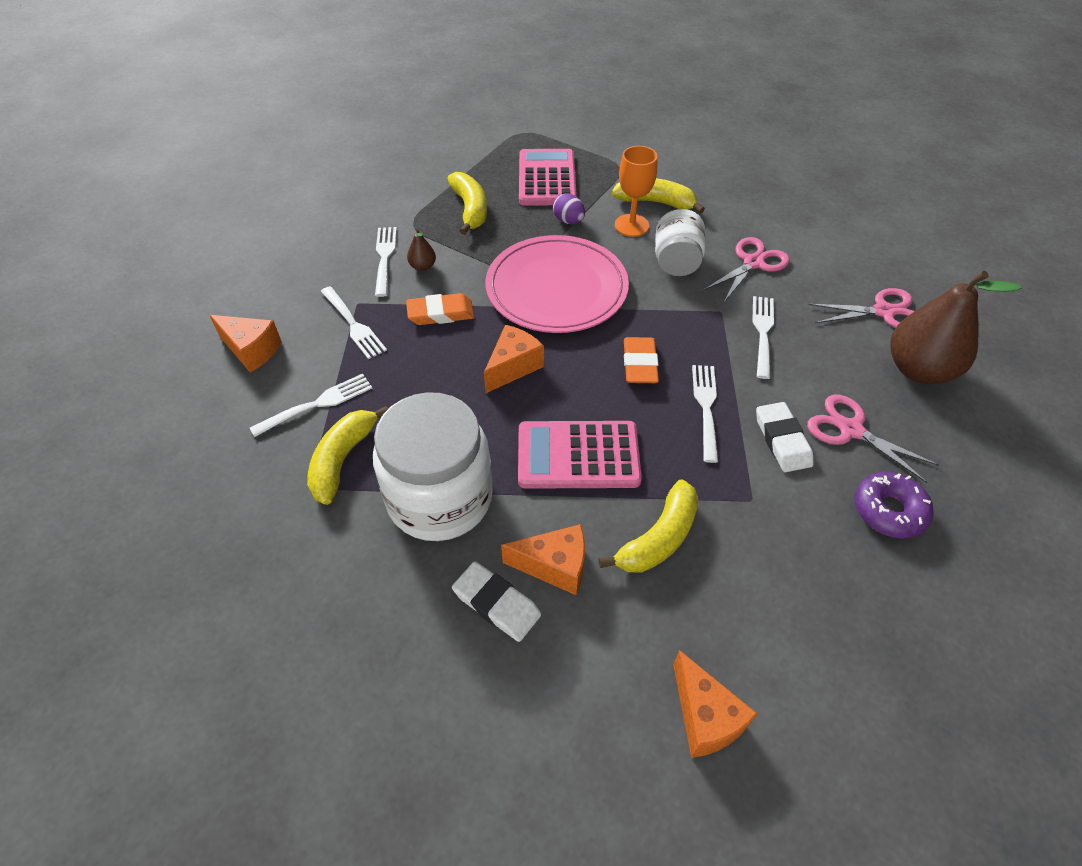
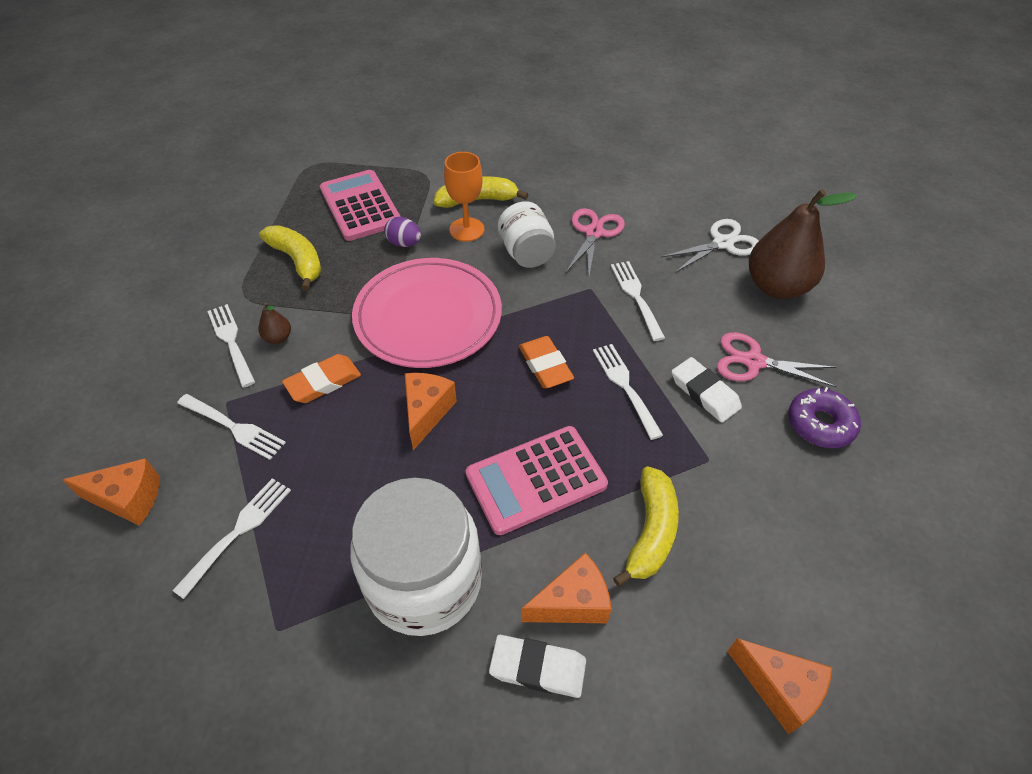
camera: 25 degrees left, 0 degrees up
yellow banana [307,406,388,505] -> none
pink scissors [808,288,915,328] -> white scissors [661,219,758,273]

